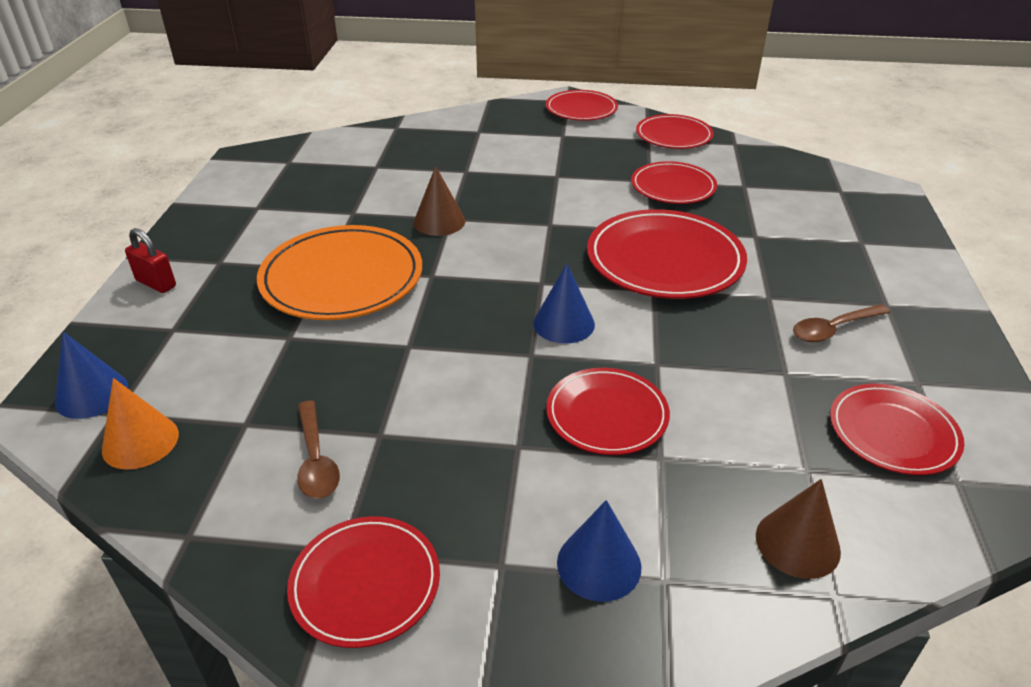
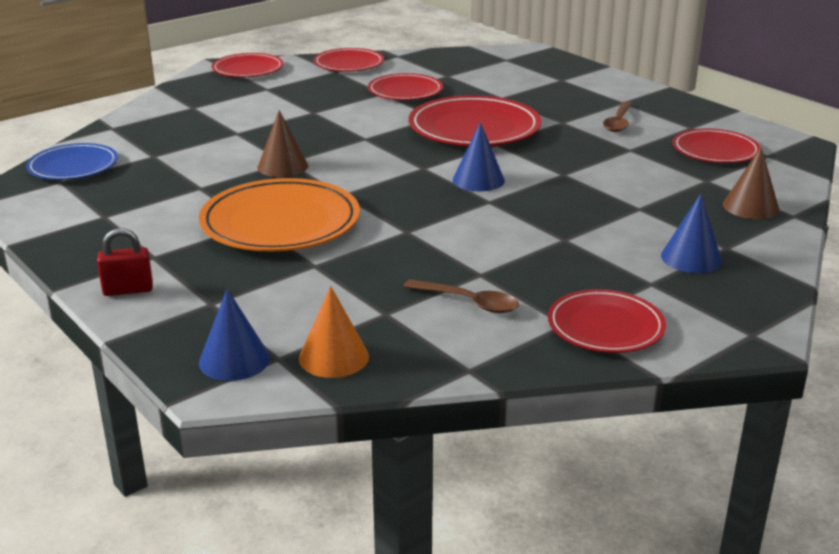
camera: 45 degrees left, 10 degrees down
red plate [546,368,670,455] -> none
none -> blue plate [26,143,118,180]

